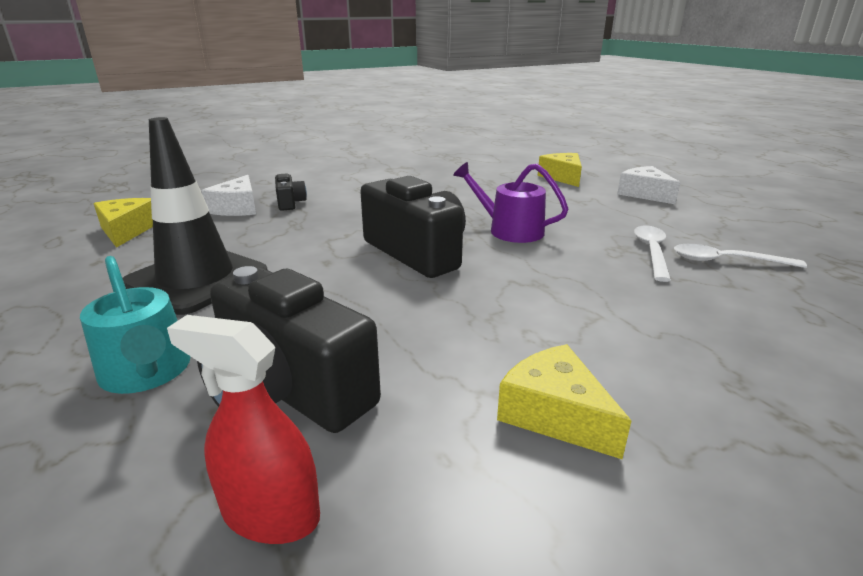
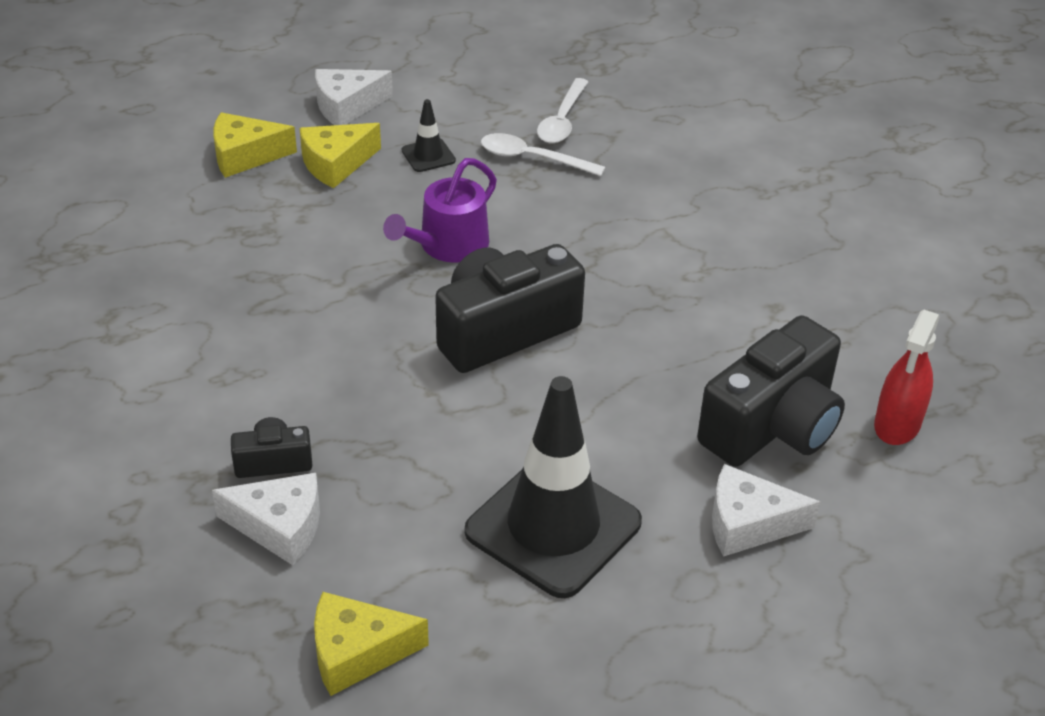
camera: 85 degrees left, 15 degrees up
turquoise watering can [80,256,191,394] -> white cheese [712,464,820,557]
yellow cheese [497,344,632,459] -> yellow cheese moved to [299,123,381,188]
none -> black traffic cone [402,99,456,172]

